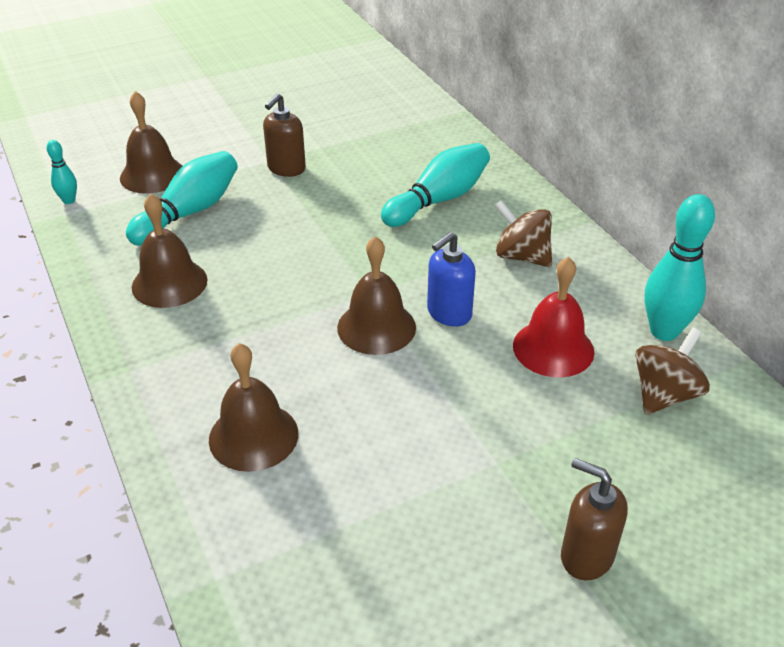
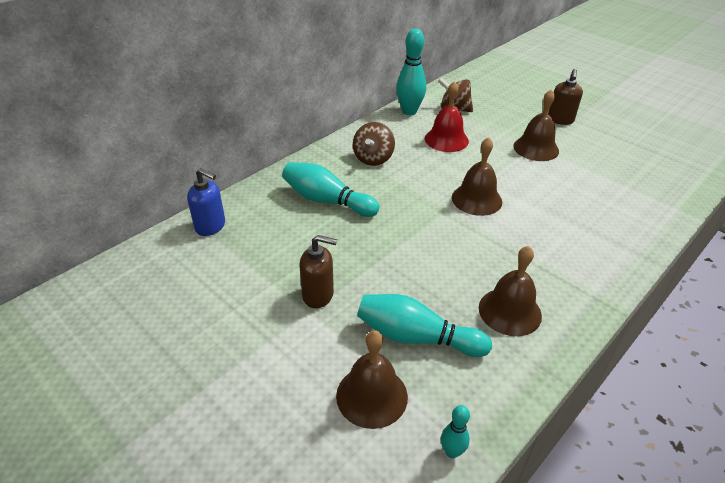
camera: 110 degrees left, 0 degrees up
brown bell [209,343,298,472] -> brown bell moved to [513,90,559,161]
blue soap dispenser [427,232,476,327] -> blue soap dispenser moved to [187,168,225,236]

